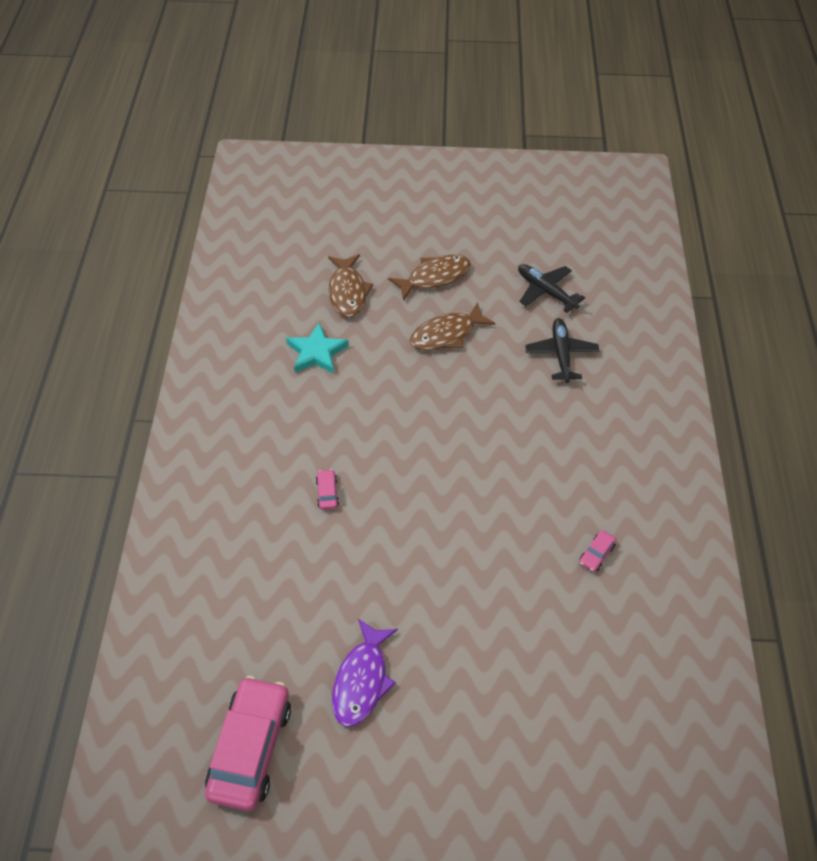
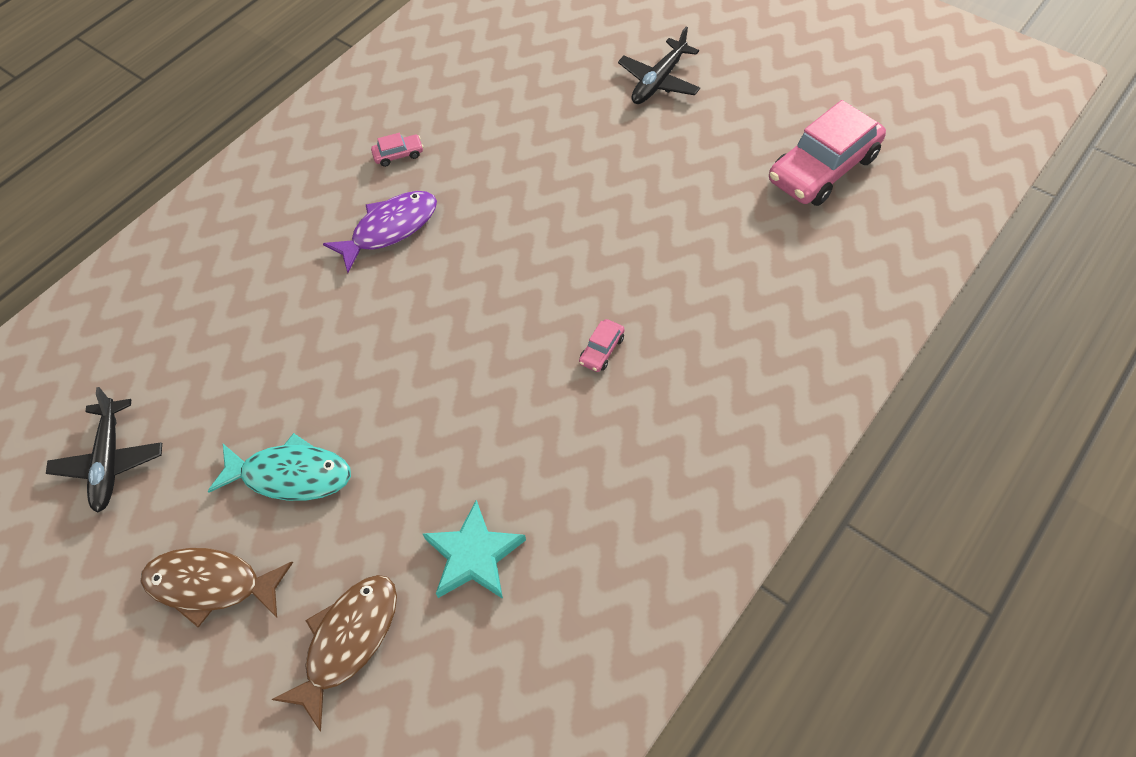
camera: 140 degrees left, 5 degrees up
purple fish [332,619,398,727] -> purple fish moved to [323,191,437,273]
brown fish [410,302,496,350] -> turquoise fish [207,433,351,501]
black plane [525,318,599,383] -> black plane moved to [618,26,700,104]

